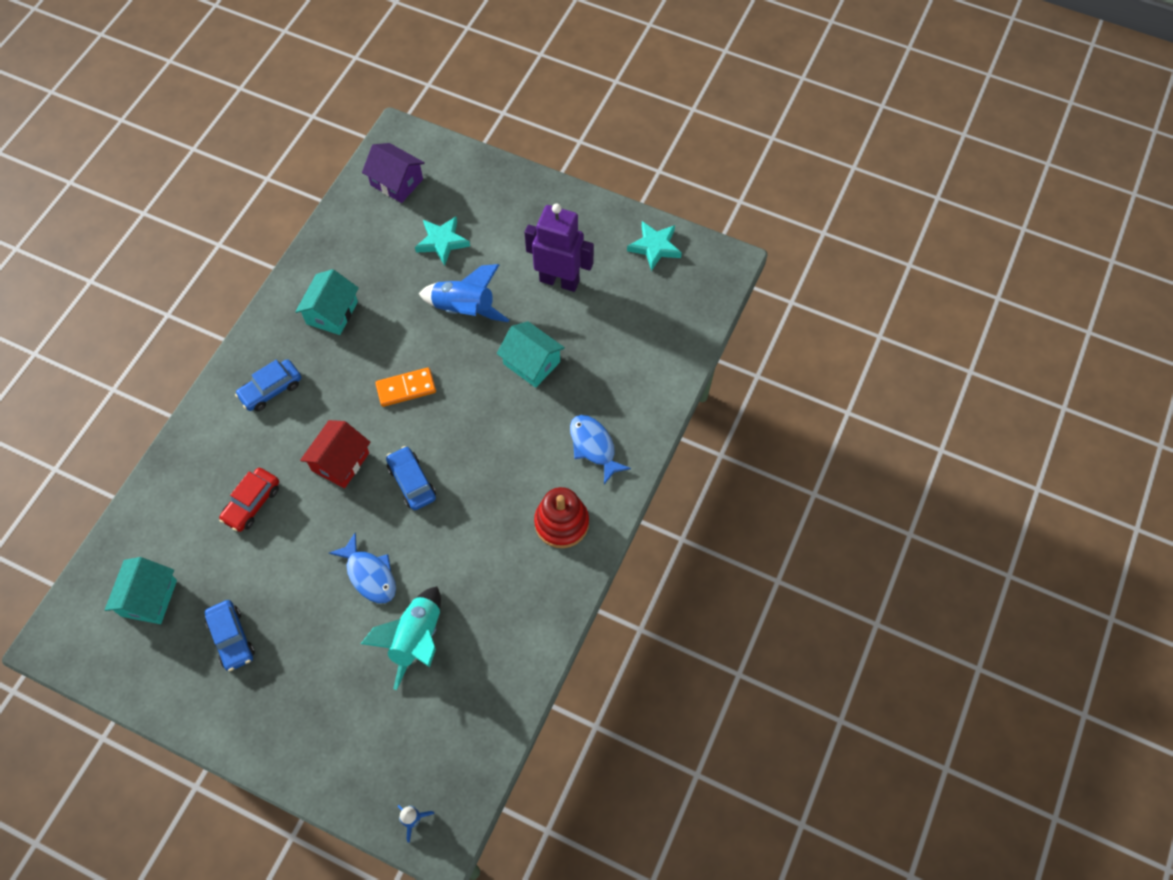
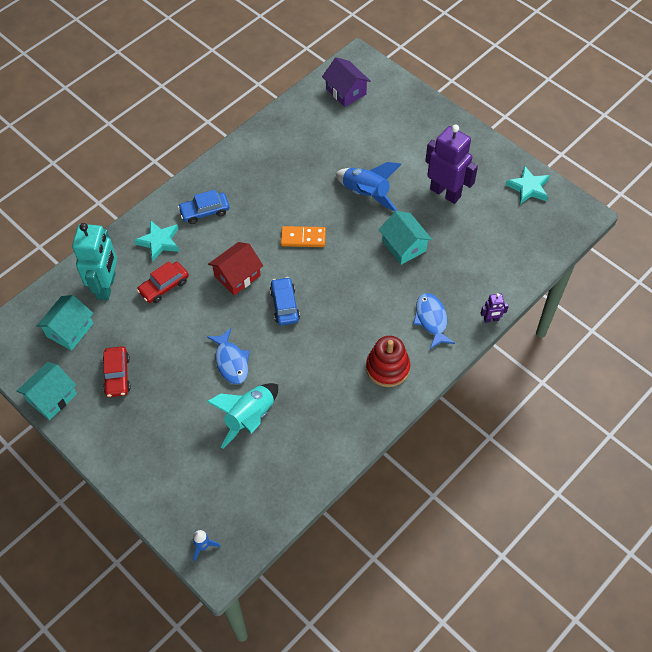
camera: 20 degrees right, 5 degrees down
blue car [205,600,255,671] -> red car [103,346,131,397]
turquoise house [295,269,359,335] -> turquoise house moved to [17,362,77,420]
turquoise star [415,216,470,266] -> turquoise star moved to [134,220,179,261]
none -> turquoise robot [72,223,117,300]
none -> purple robot [481,293,509,323]

